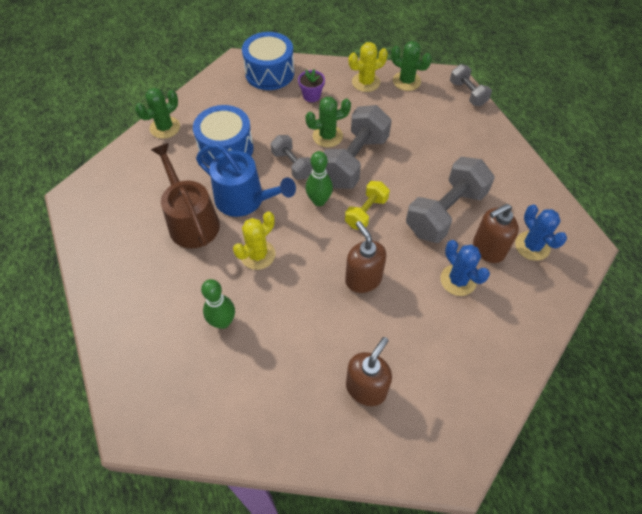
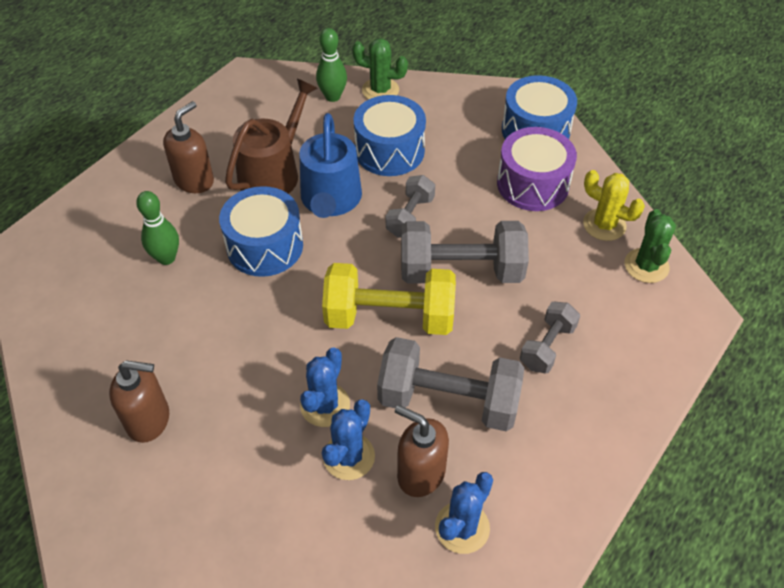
camera: 60 degrees right, 5 degrees down
yellow cactus [233,211,276,270] -> blue drum [219,186,303,277]
purple flower pot [298,69,325,102] -> purple drum [497,127,577,211]
green cactus [305,97,351,147] -> none
green bowling pin [306,151,333,206] -> green bowling pin moved to [316,28,347,102]
yellow dumbbell [345,181,390,230] -> yellow dumbbell [322,263,456,335], size x1.79
brown soap dispenser [345,221,387,293] -> brown soap dispenser moved to [163,101,214,193]
grey dumbbell [450,64,492,106] -> grey dumbbell moved to [520,302,580,373]
none -> blue cactus [300,347,350,427]

